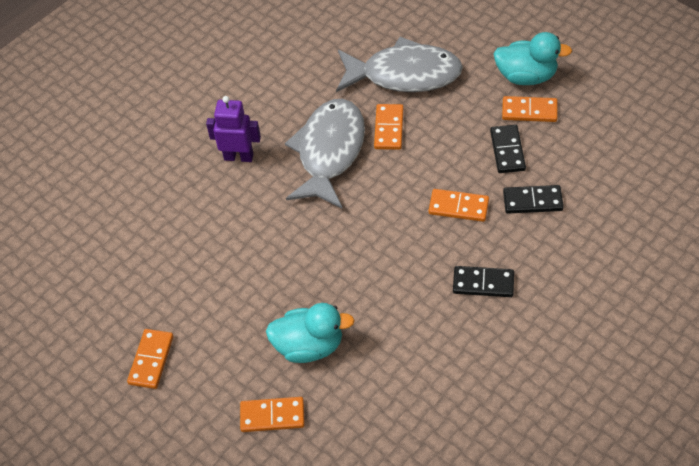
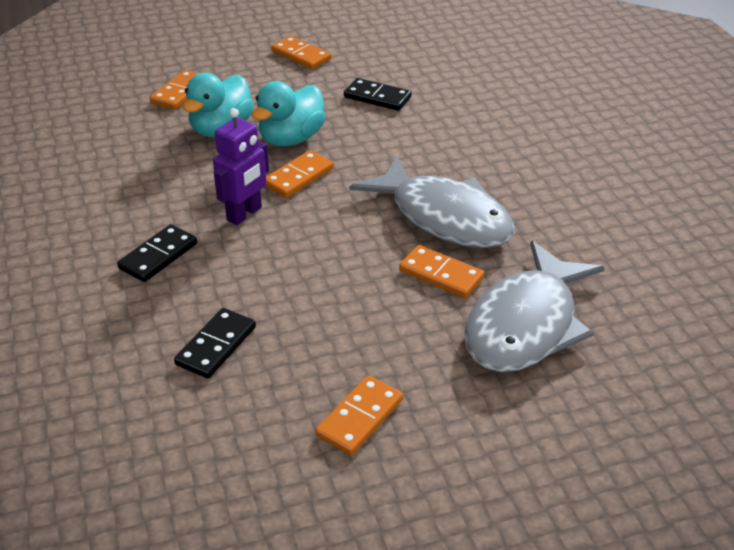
camera: 115 degrees right, 15 degrees down
purple robot [206,96,261,162] -> purple robot moved to [213,108,269,225]
orange domino [429,189,489,222] -> orange domino moved to [265,150,334,198]
black domino [490,125,526,173] -> black domino moved to [344,78,411,111]
turquoise duck [494,32,572,85] -> turquoise duck moved to [252,81,326,146]

